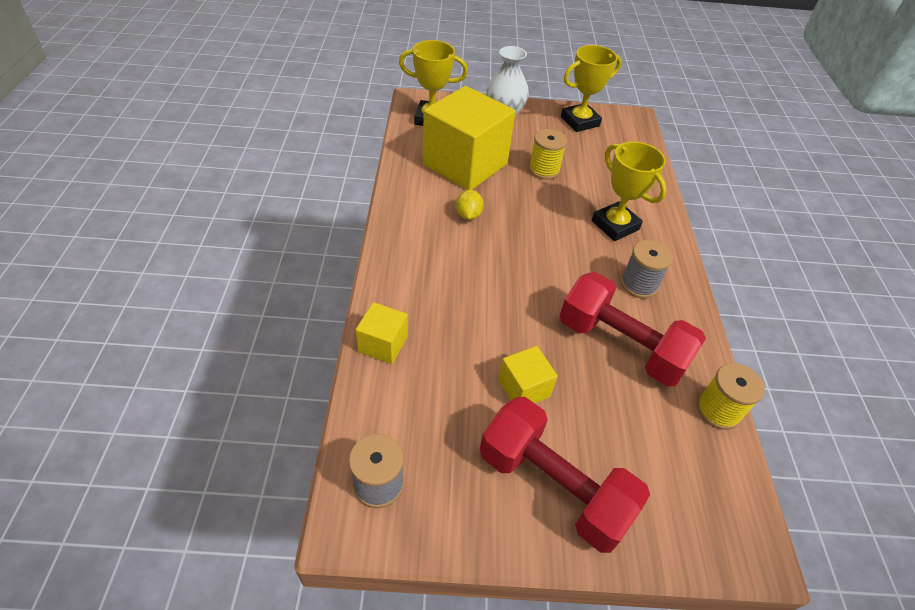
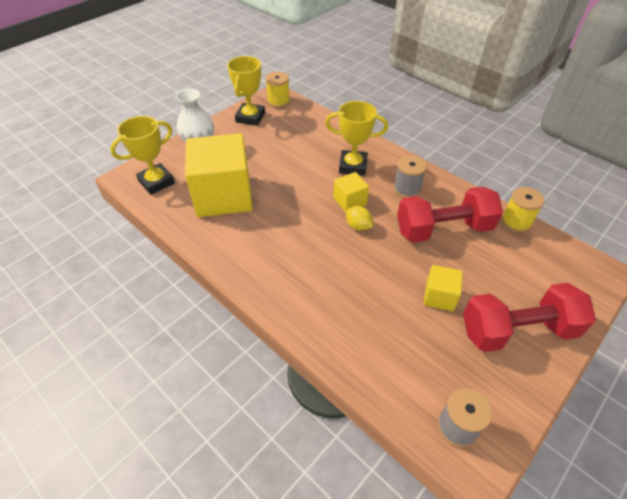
camera: 45 degrees left, 0 degrees up
yellow cube [356,302,408,364] -> yellow cube moved to [333,172,369,213]
yellow lemon [456,190,484,220] -> yellow lemon moved to [346,206,373,231]
yellow spool [529,129,567,180] -> yellow spool moved to [266,72,290,108]

